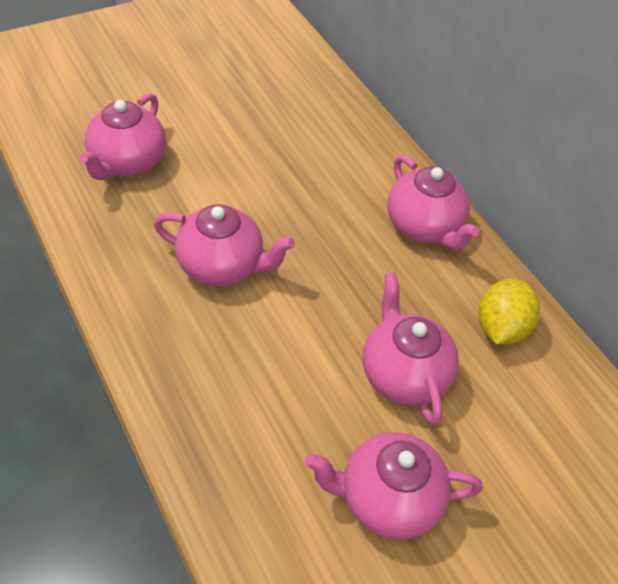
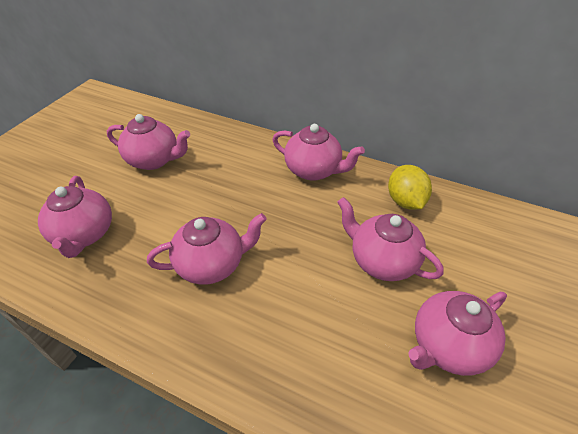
camera: 30 degrees left, 5 degrees down
none -> pink teapot [107,114,190,170]

